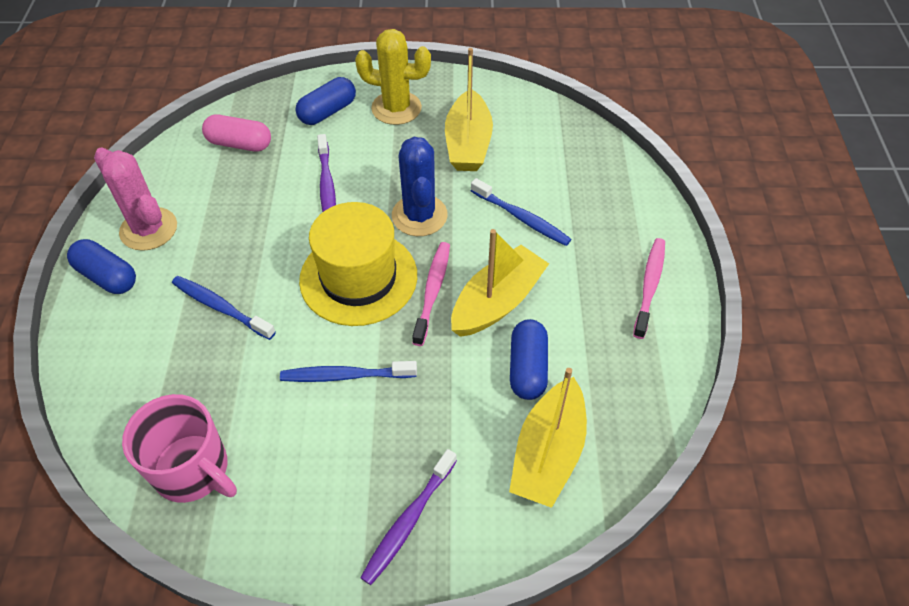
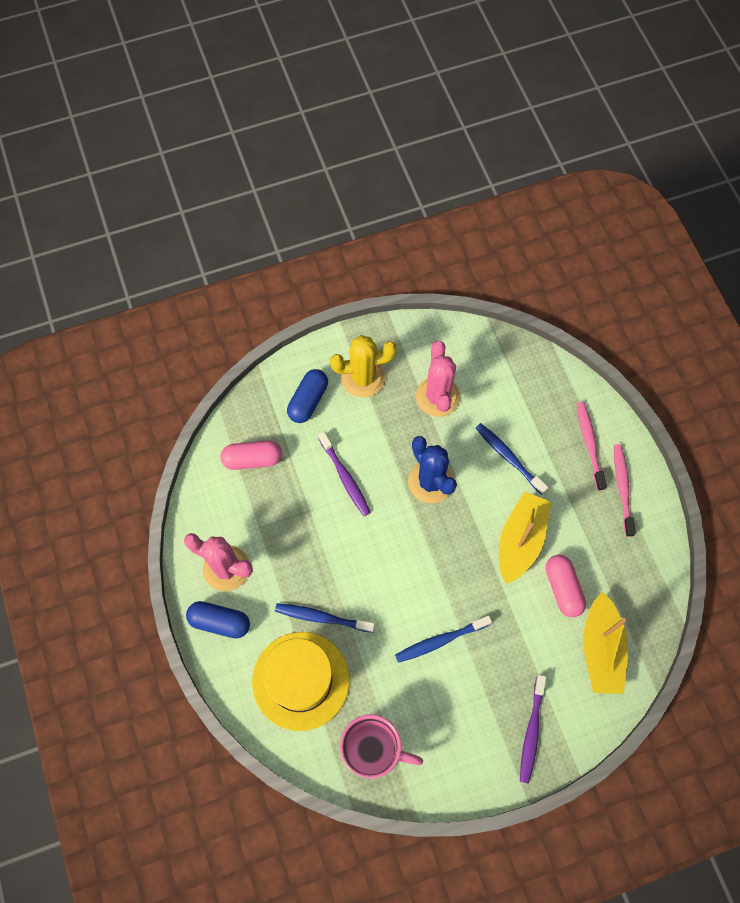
camera: 20 degrees left, 15 degrees up
yellow hat [299,202,417,326] -> yellow hat moved to [252,632,349,731]
pink toothbrush [412,242,450,346] -> pink toothbrush moved to [577,402,607,491]
yellow boat [445,48,493,171] -> pink cactus [416,341,460,417]
blue toothbrush [471,178,572,246] -> blue toothbrush turned 150 degrees counterclockwise [476,423,548,495]
blue capsule [510,319,548,400] -> pink capsule [546,555,586,617]

